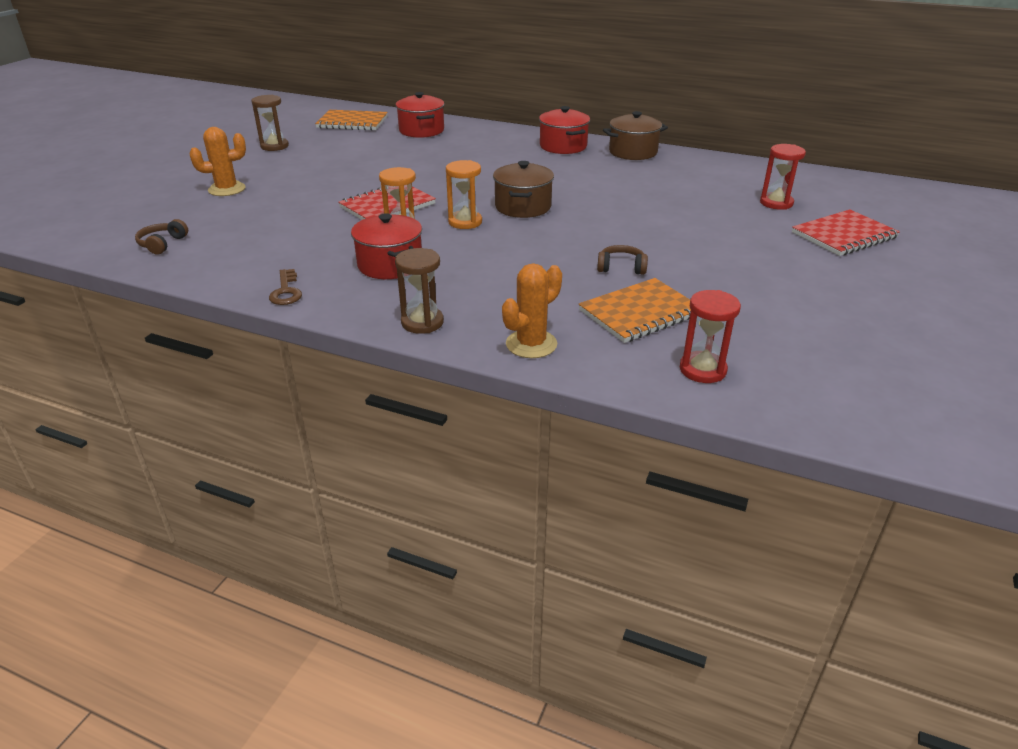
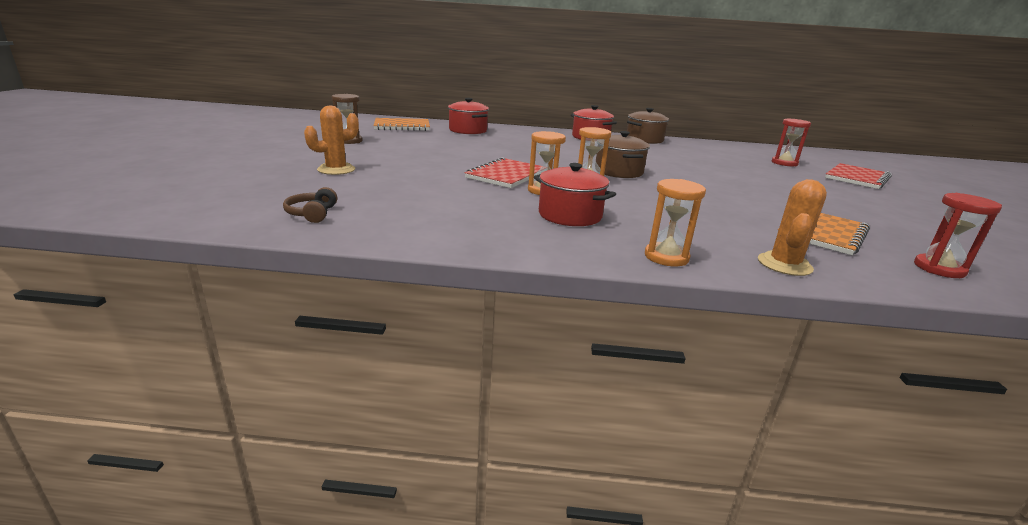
camera: 20 degrees left, 10 degrees down
brown key [269,269,302,305] -> none
brown hourglass [395,248,444,334] -> orange hourglass [645,179,706,266]
brown headphones [597,245,648,275] -> none

